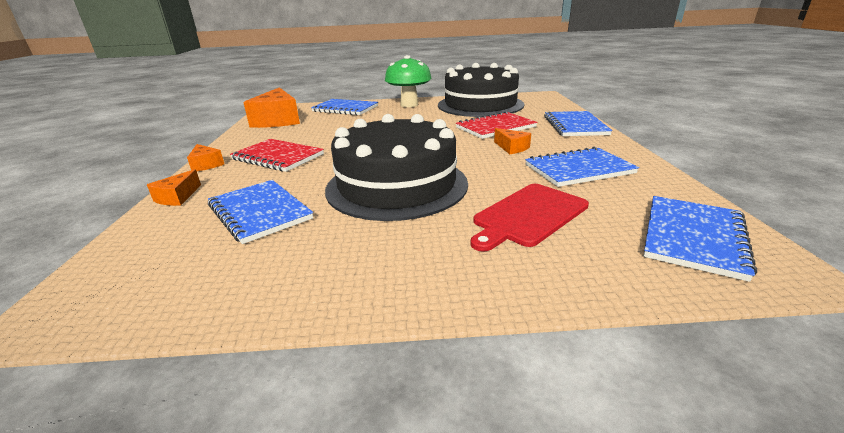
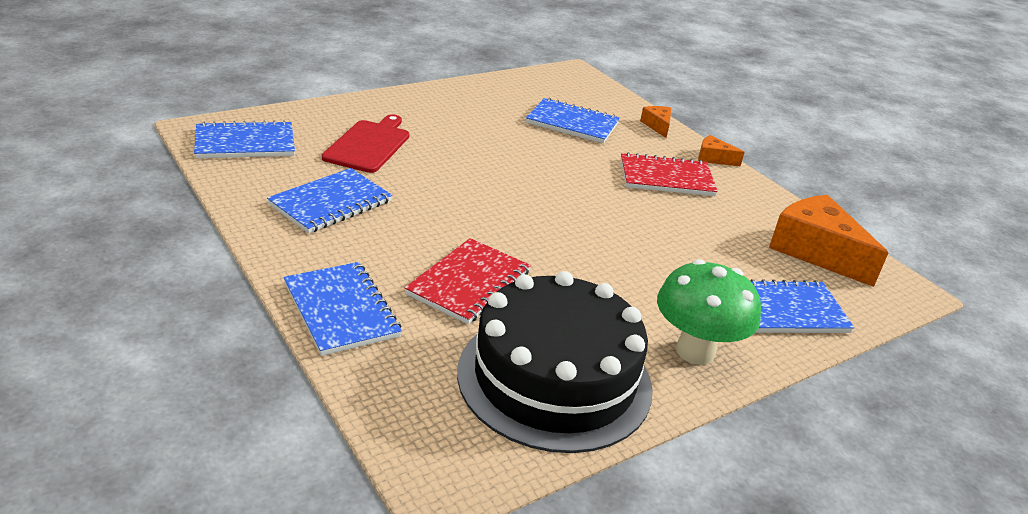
camera: 145 degrees right, 5 degrees up
black cake [325,114,468,221] -> none
orange cheese [494,128,531,154] -> none
blue notebook [644,196,757,282] -> blue notebook turned 75 degrees clockwise [194,120,295,158]

